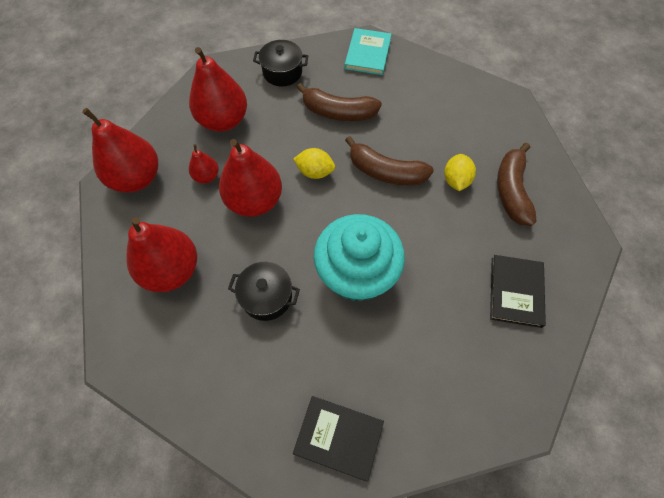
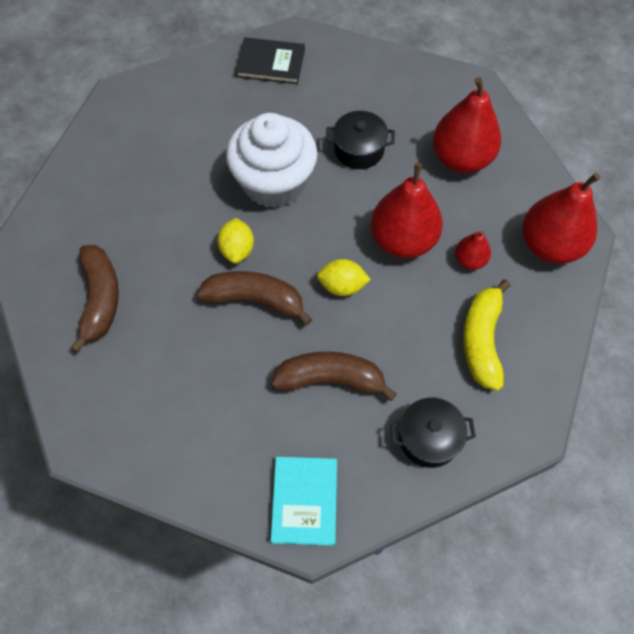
camera: 170 degrees right, 0 degrees up
red pear [189,47,247,132] -> yellow banana [463,280,511,391]
turquoise cupcake [314,214,405,302] -> white cupcake [226,113,318,208]
yellow lemon [444,154,476,191] -> yellow lemon moved to [217,218,254,264]
black book [490,255,546,328] -> none

